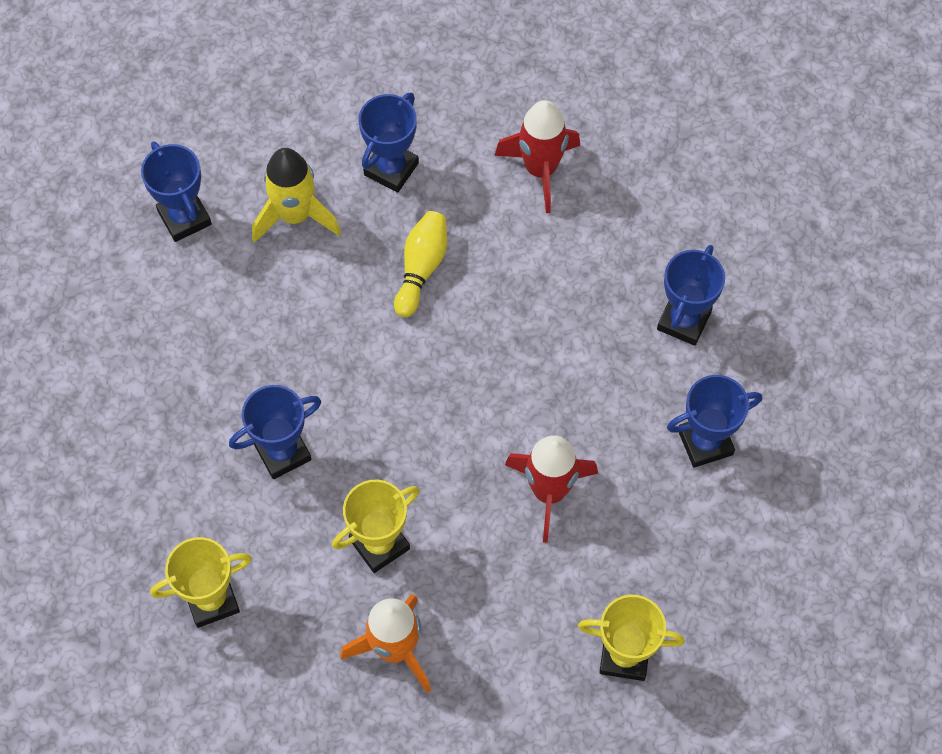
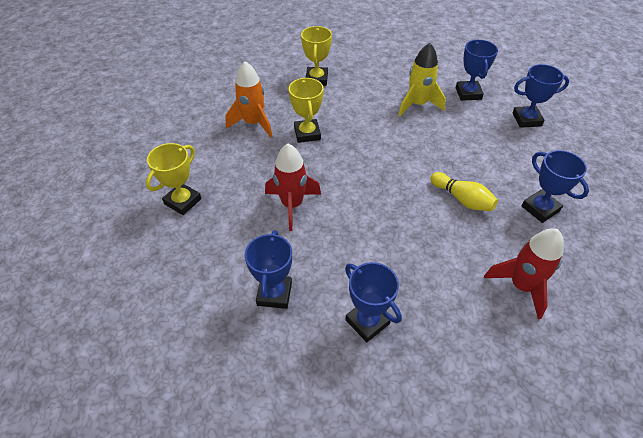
camera: 115 degrees right, 15 degrees down
blue trophy [229,385,321,479] -> blue trophy moved to [456,40,498,101]
yellow rocket [252,148,341,243] -> yellow rocket moved to [398,43,446,116]

